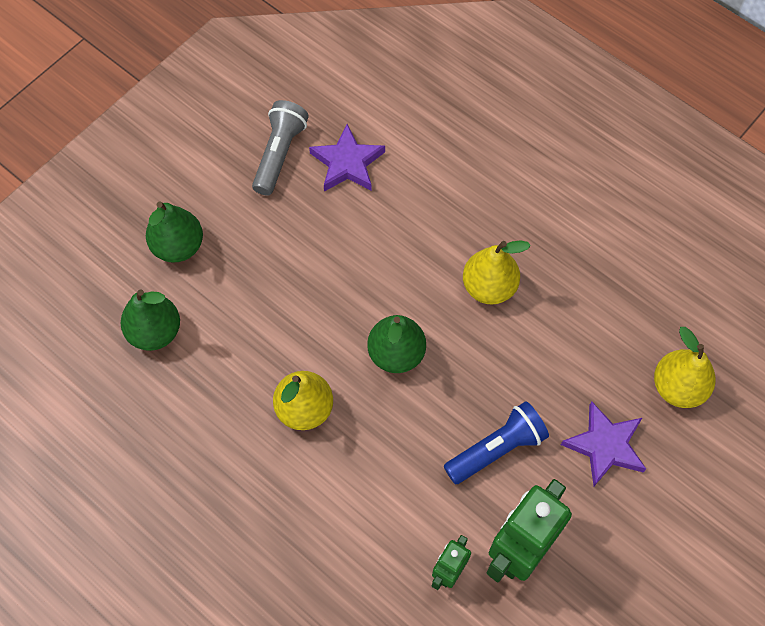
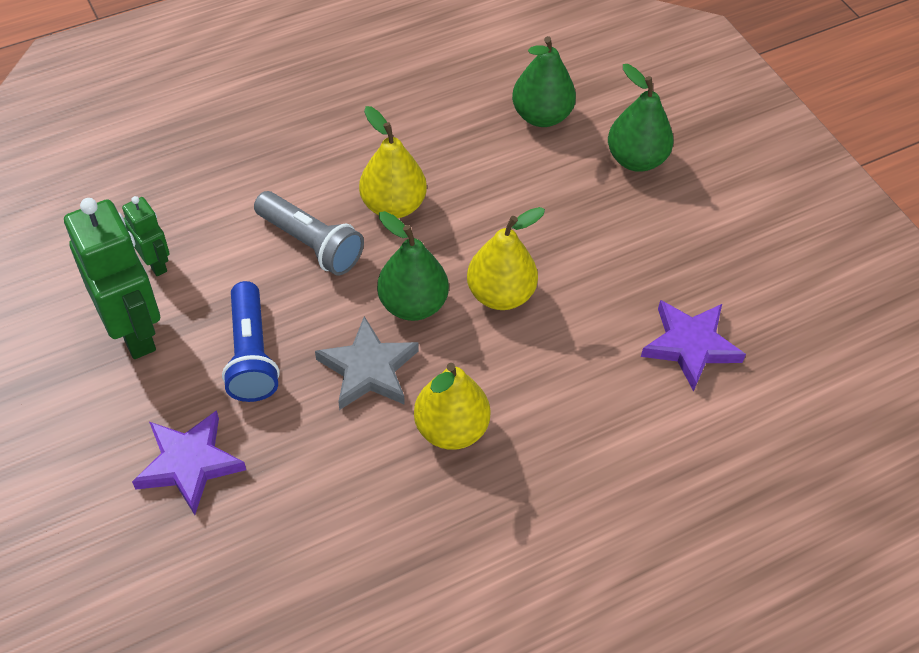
camera: 110 degrees right, 10 degrees down
grey flashlight [252,100,309,196] -> grey flashlight moved to [254,191,364,276]
yellow pear [654,327,715,408] -> yellow pear moved to [467,207,545,310]
none -> grey star [315,316,419,410]

